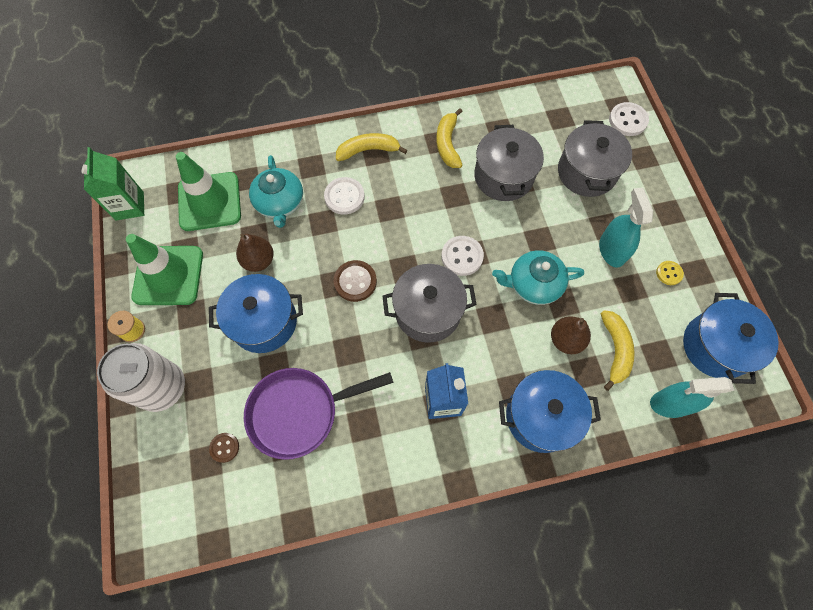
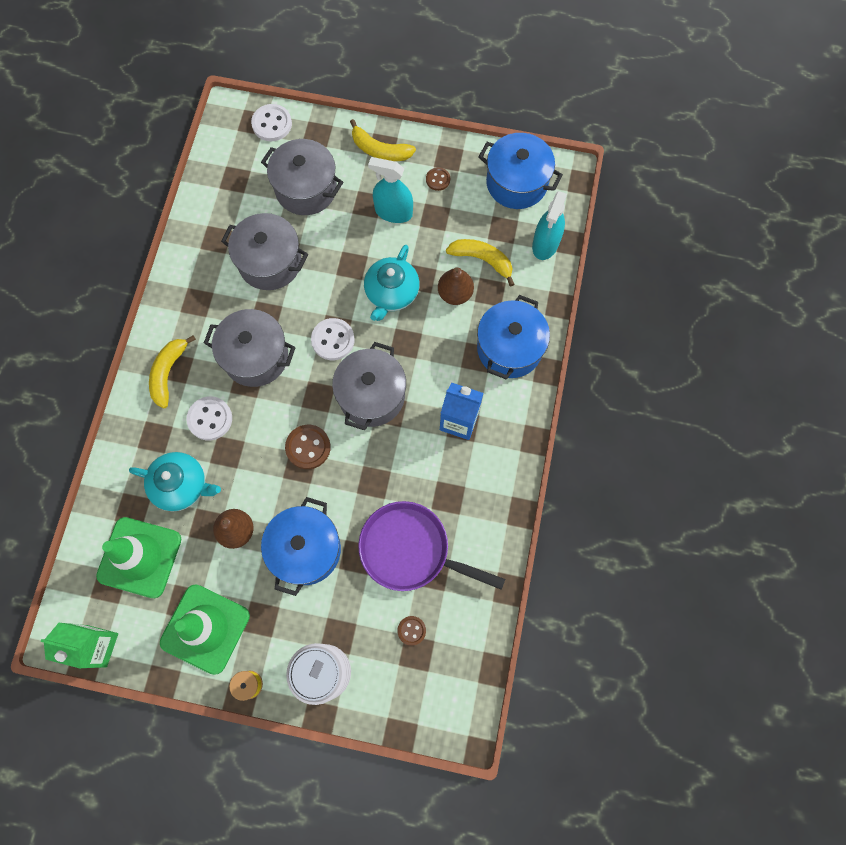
camera: 65 degrees left, 5 degrees up
purple pan [244,368,394,460] -> purple pan turned 105 degrees clockwise [358,501,505,591]
yellow banana [436,108,463,168] -> yellow banana moved to [350,119,416,161]
yellow button [656,261,684,285] -> brown button [426,167,450,191]
none -> grey pot [204,309,296,387]

